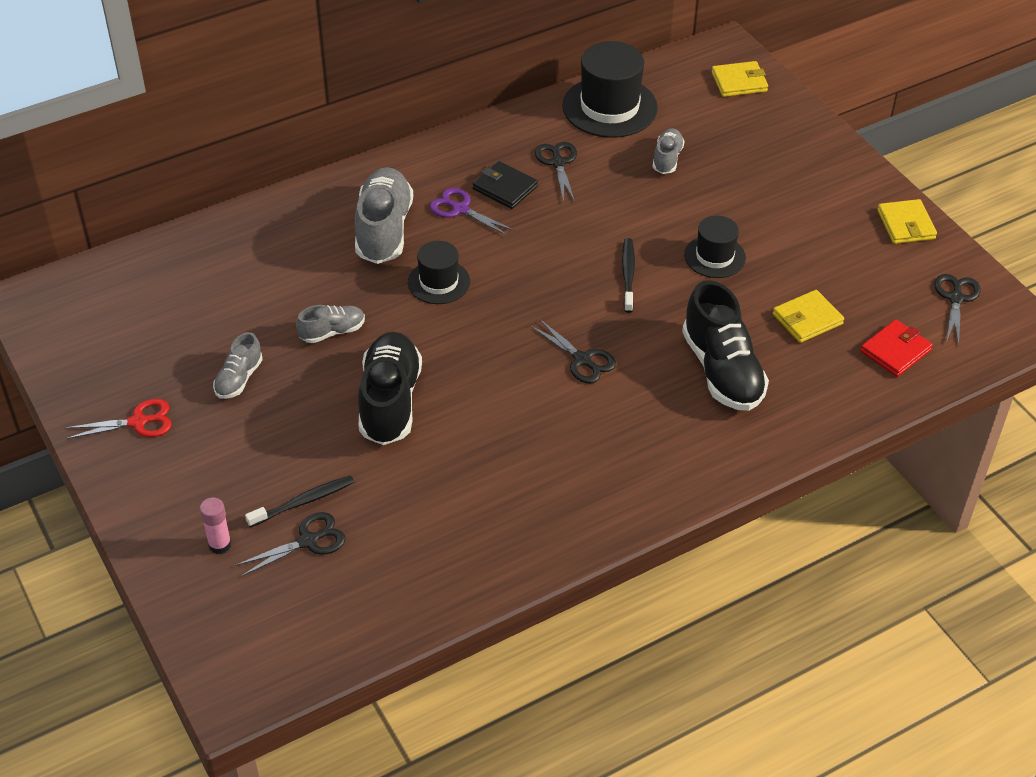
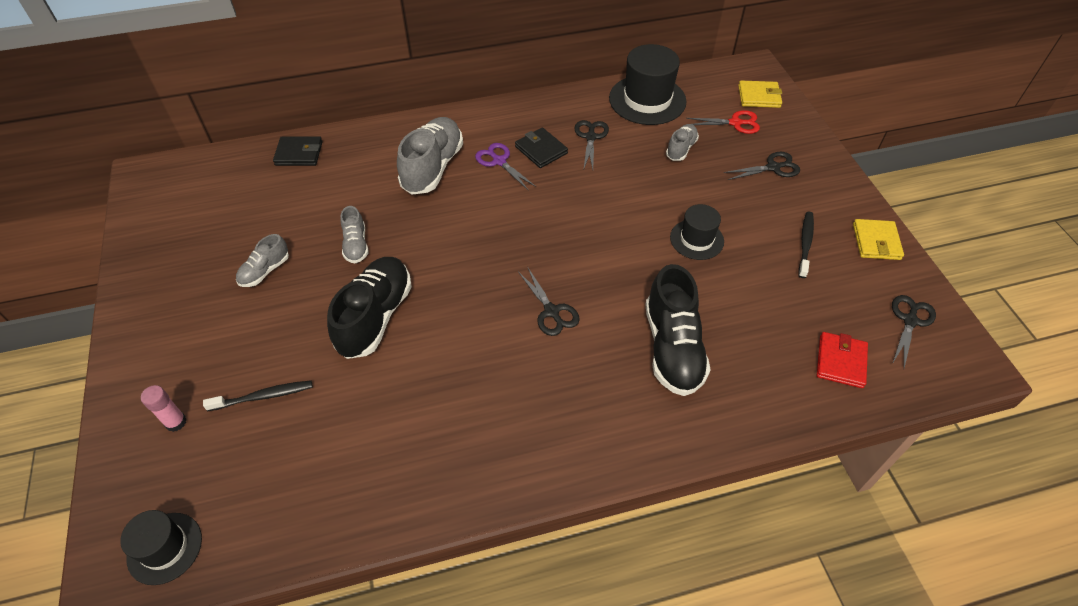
camera: 15 degrees right, 5 degrees up
red scissors [65,399,172,439] -> red scissors moved to [686,110,760,134]
black scissors [235,512,346,577] -> black scissors moved to [724,152,800,180]
grey shoe [296,305,365,343] -> grey shoe turned 90 degrees clockwise [341,206,368,264]
black hat [408,241,470,304] -> black hat moved to [120,510,202,585]
black toothbrush [622,238,635,313] -> black toothbrush moved to [798,212,814,278]
yellow wallet [773,290,844,343] -> none
red wallet [860,319,933,377] -> red wallet turned 45 degrees counterclockwise [817,332,868,388]
none -> black wallet [273,137,322,166]

